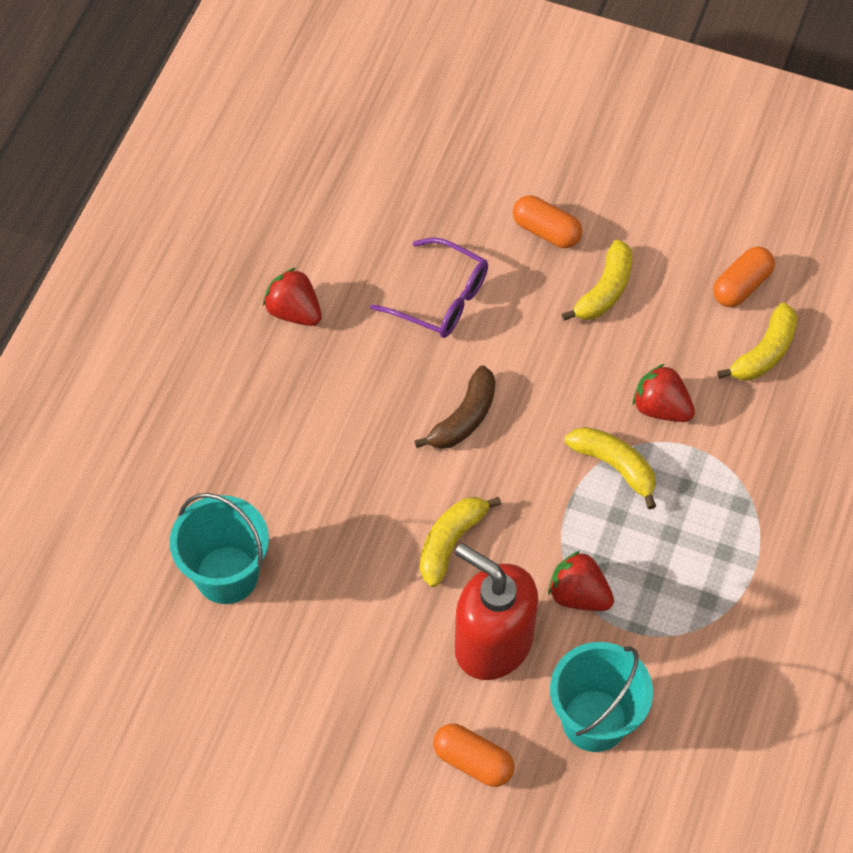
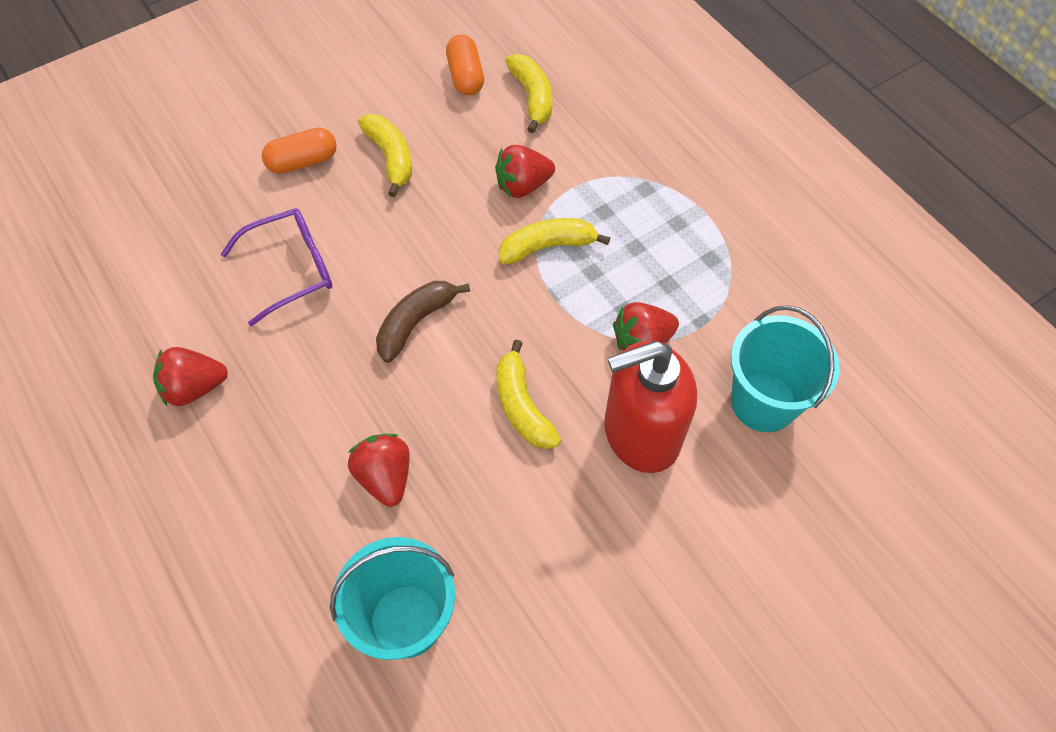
camera: 55 degrees left, 0 degrees up
brown banana [414,365,496,449] -> brown banana turned 120 degrees counterclockwise [376,281,470,363]
orange capsule [433,724,514,787] -> none
none -> red strawberry [348,434,410,507]

